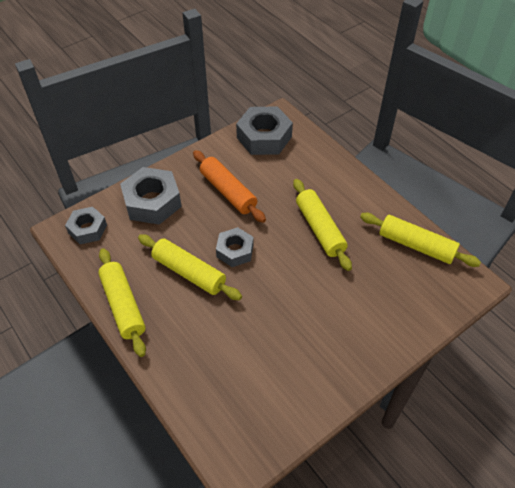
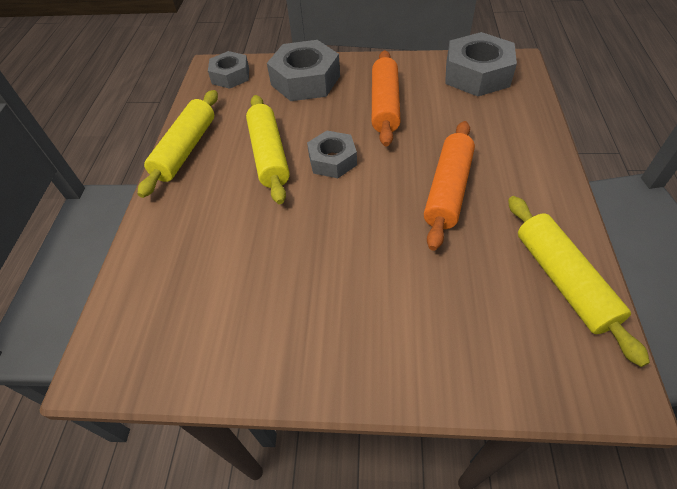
camera: 45 degrees right, 0 degrees up
yellow rolling pin [293,179,352,271] -> orange rolling pin [424,121,475,251]

